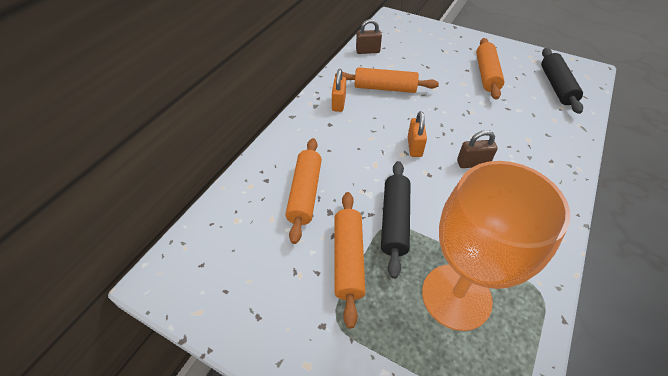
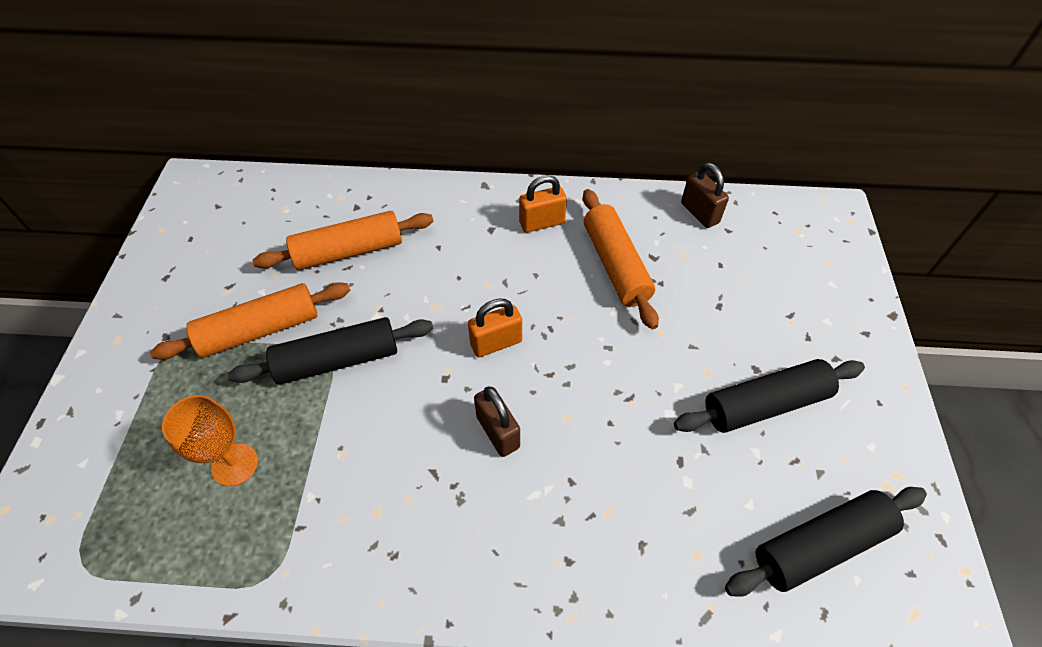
camera: 65 degrees right, 5 degrees up
orange goblet [422,161,570,331] -> orange goblet [162,395,258,486], size x0.46
orange rolling pin [476,38,504,100] -> black rolling pin [674,359,865,433]

